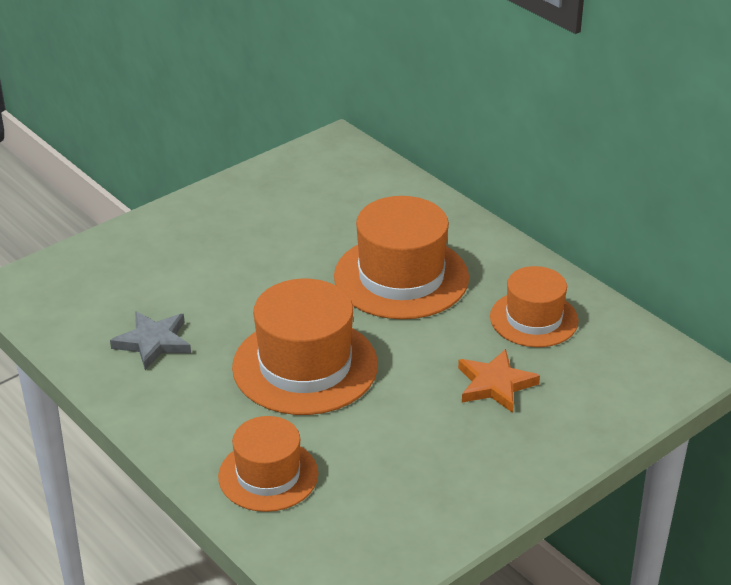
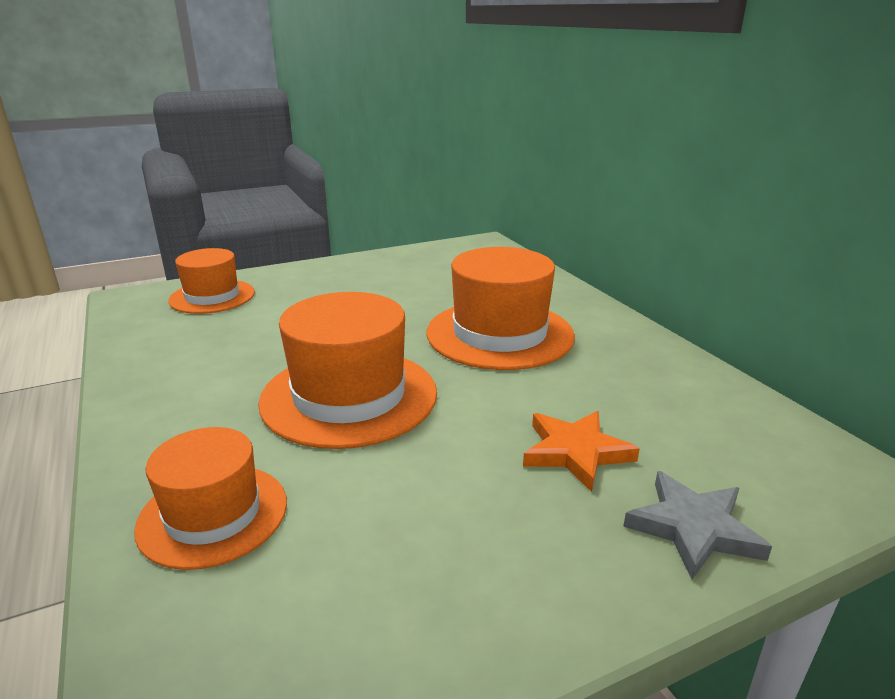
camera: 15 degrees right, 10 degrees down
grey star [110,311,191,370] -> grey star moved to [623,471,772,580]
orange hat [490,266,579,347] -> orange hat moved to [168,248,255,314]

